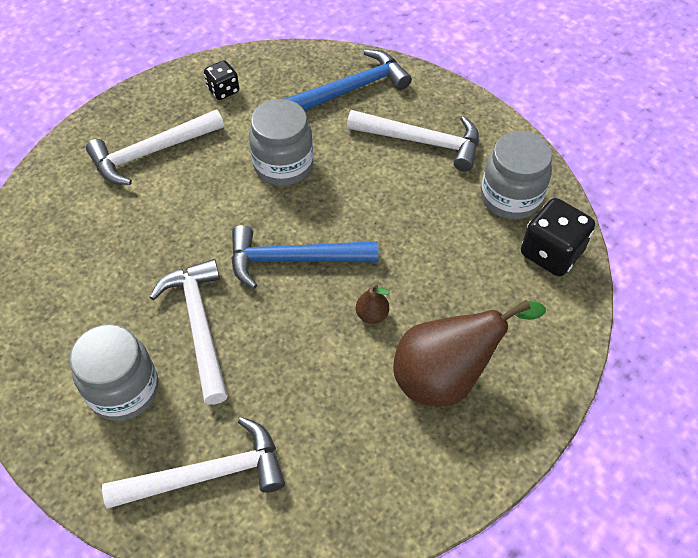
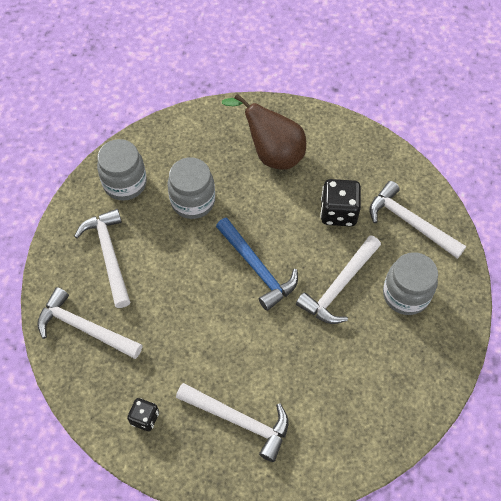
camera: 125 degrees left, 5 degrees up
grey jar [249,99,313,186] -> grey jar moved to [168,157,215,219]
blue hammer [285,50,412,111] -> white hammer [37,287,142,359]
brown pear [356,285,390,324] -> none
black dice [521,198,595,276] -> black dice moved to [320,179,361,226]

